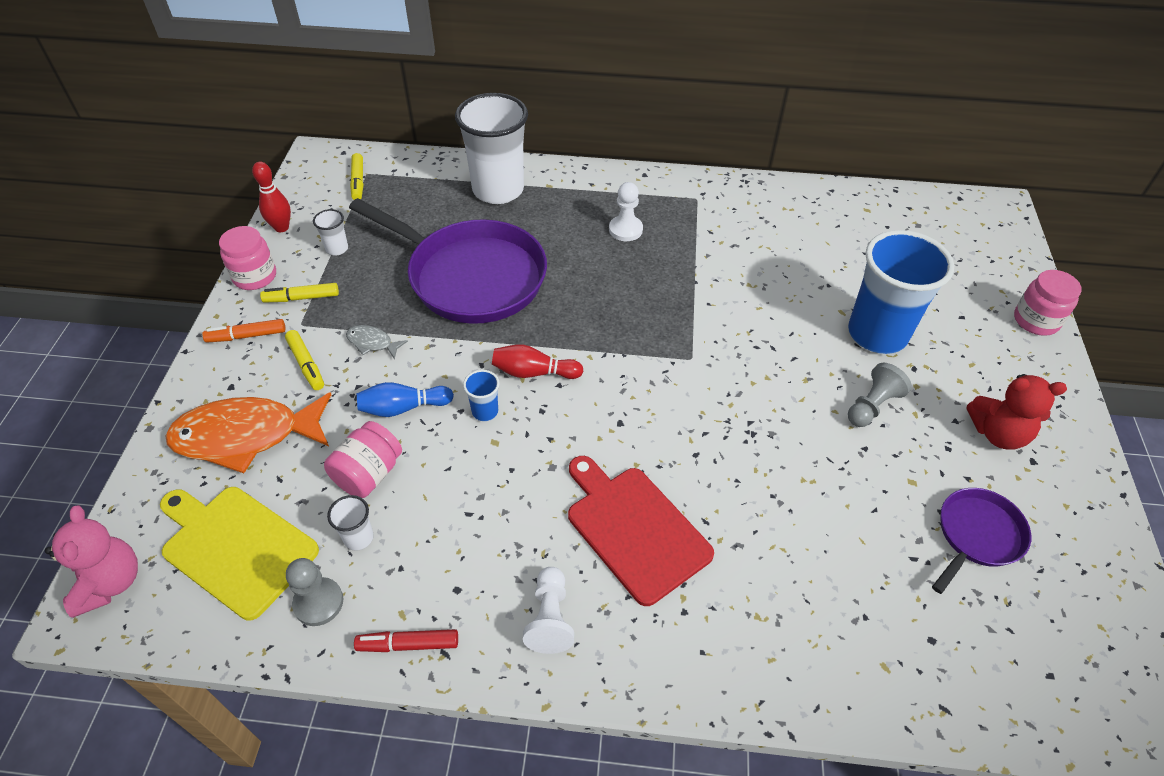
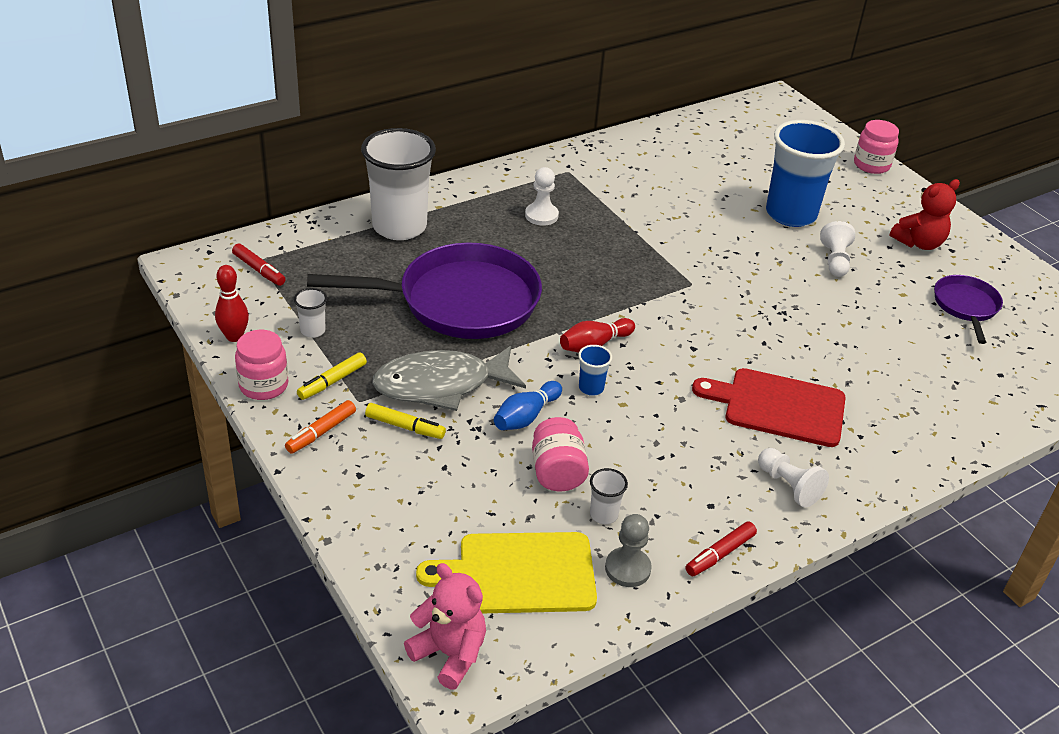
camera: 40 degrees left, 10 degrees down
orange fish [166,392,331,473] -> none
grey fish [346,325,408,359] -> grey fish [372,346,526,411], size x2.32
yellow marker [350,153,363,200] -> red marker [232,243,286,286]
grey pawn [848,363,912,427] -> white pawn [820,221,855,277]

